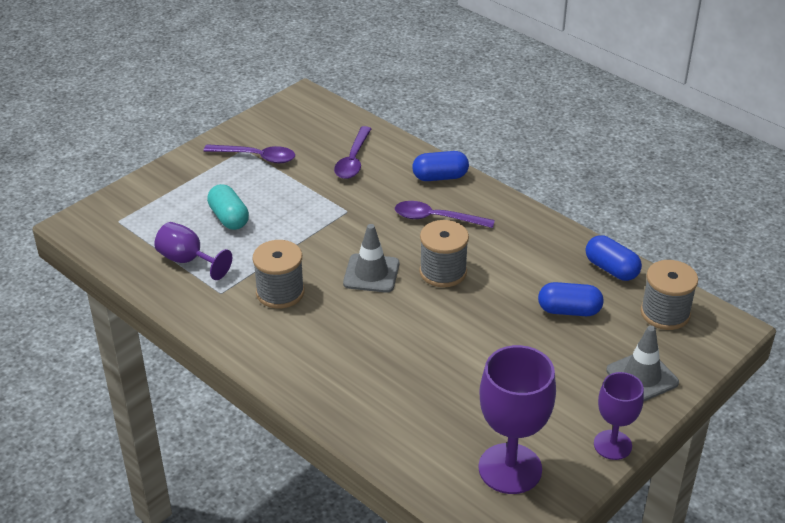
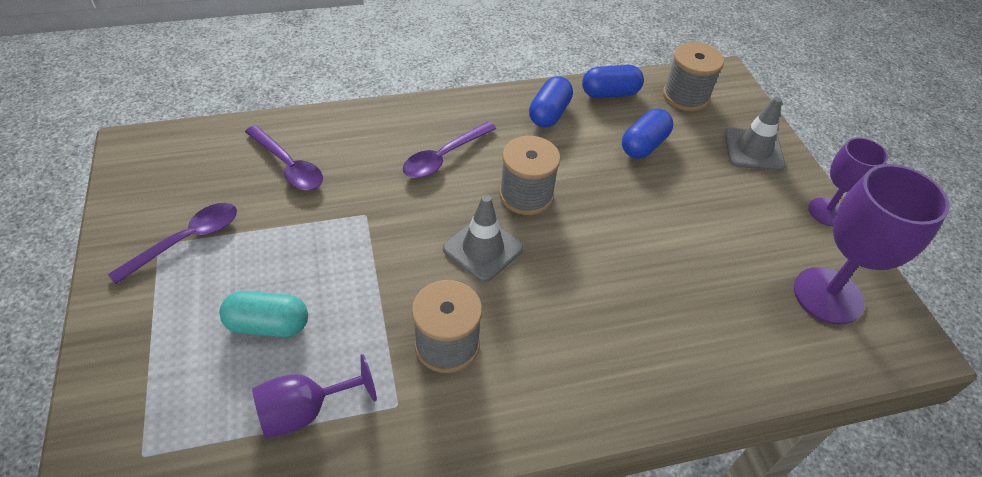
camera: 60 degrees left, 10 degrees up
blue capsule [412,151,469,181] -> blue capsule moved to [529,76,573,128]

